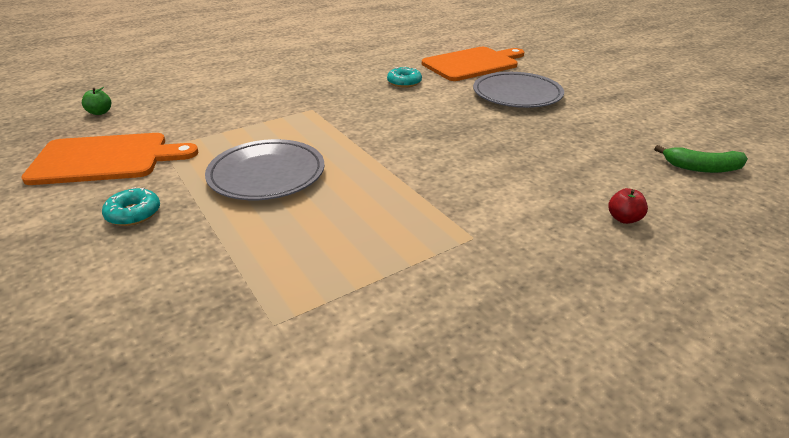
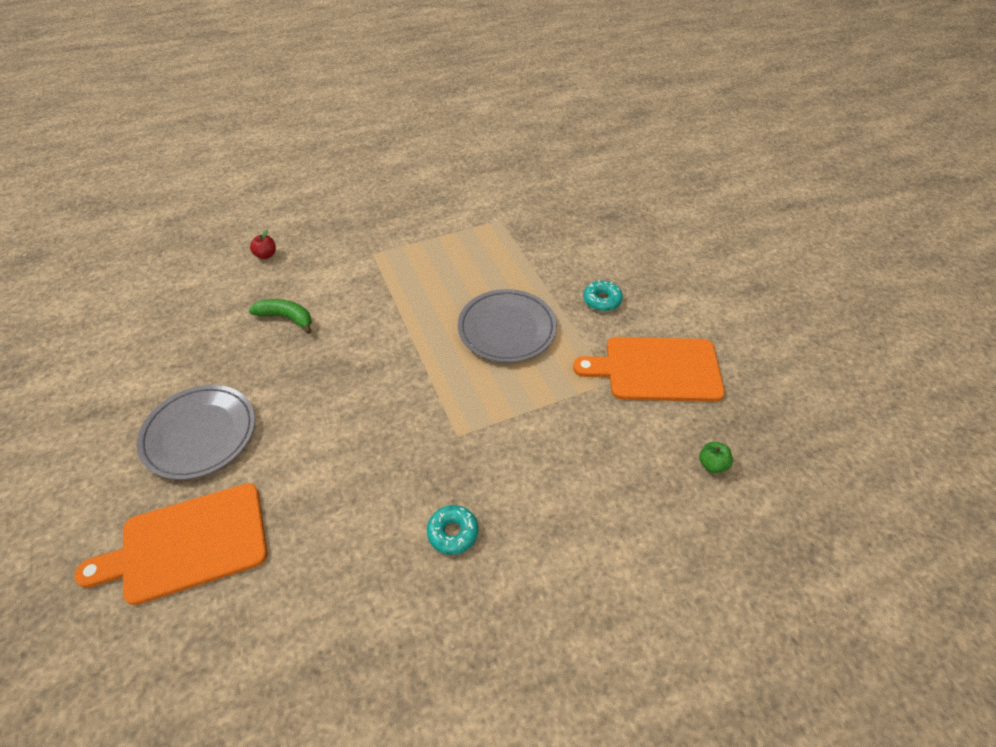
camera: 170 degrees left, 15 degrees up
turquoise donut [387,66,422,88] -> turquoise donut moved to [427,505,478,555]
green banana [654,145,748,173] -> green banana moved to [249,299,312,334]

